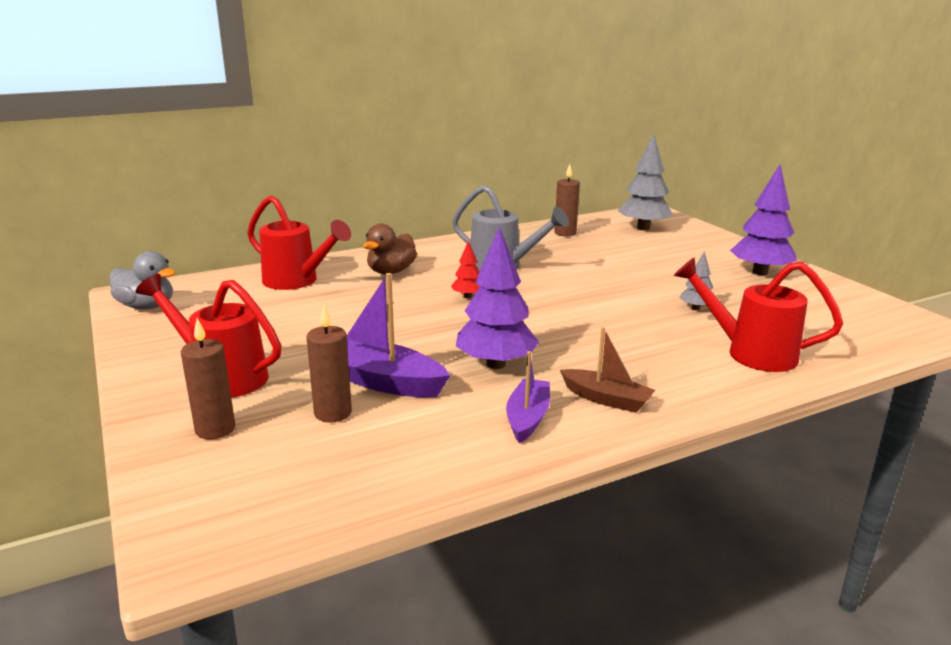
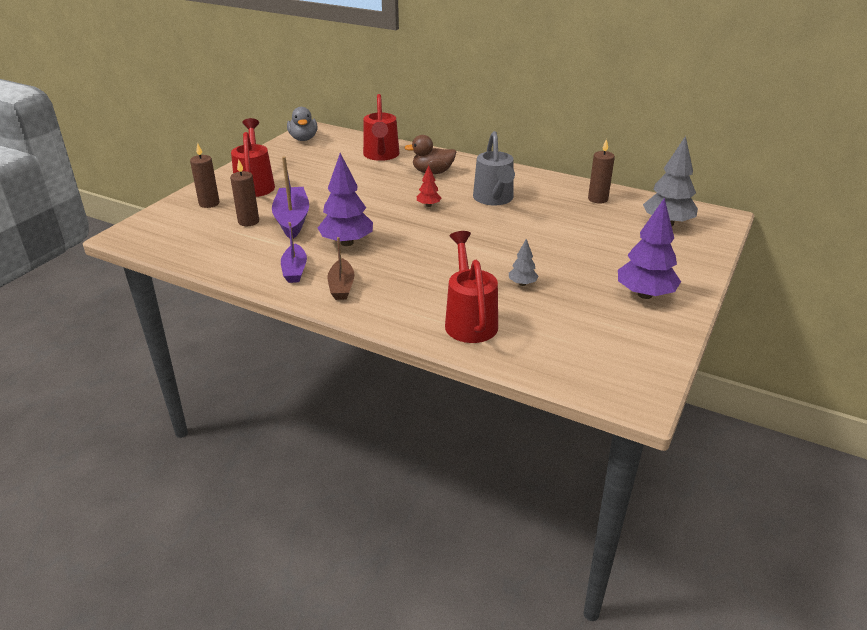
camera: 55 degrees right, 10 degrees up
purple boat [506,351,550,443] -> purple boat turned 105 degrees clockwise [281,222,307,283]

